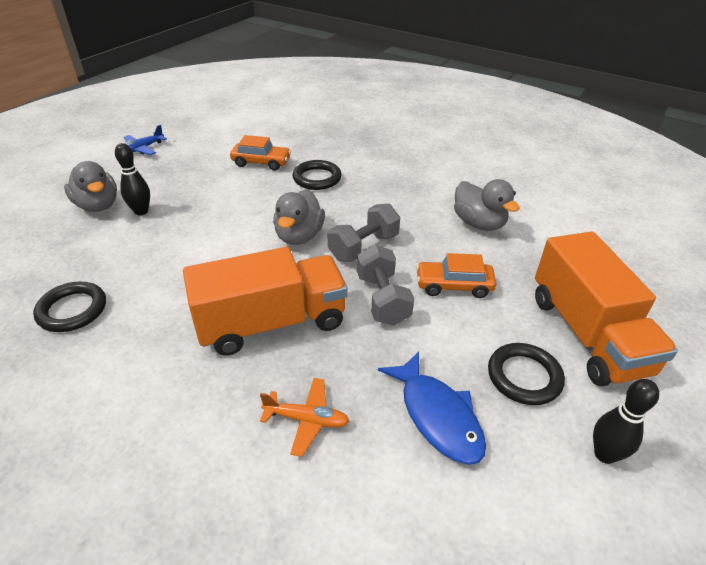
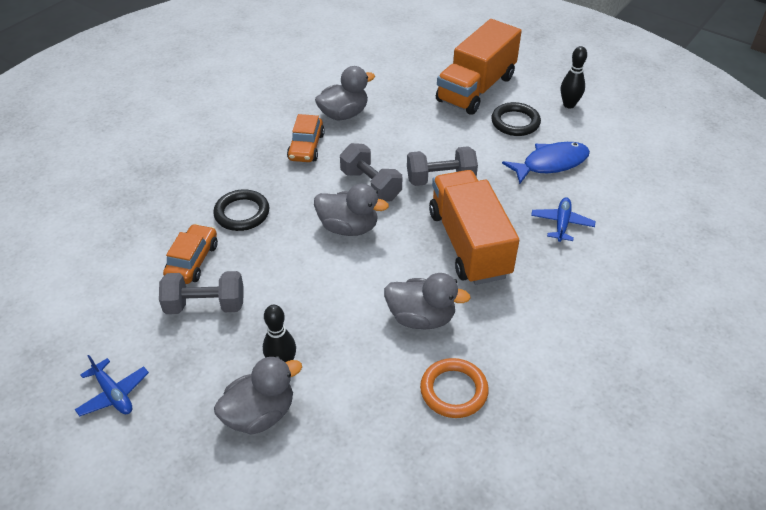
camera: 85 degrees left, 5 degrees up
black ring [33,282,106,332] -> orange ring [420,358,489,418]
orange plane [260,378,349,457] -> blue plane [531,197,596,242]
orange car [416,253,496,298] -> orange car moved to [287,114,325,162]
orange truck [535,232,678,386] -> orange truck turned 135 degrees clockwise [436,19,522,115]
none -> grey dumbbell [159,271,243,314]
none -> grey duck [384,273,471,329]

